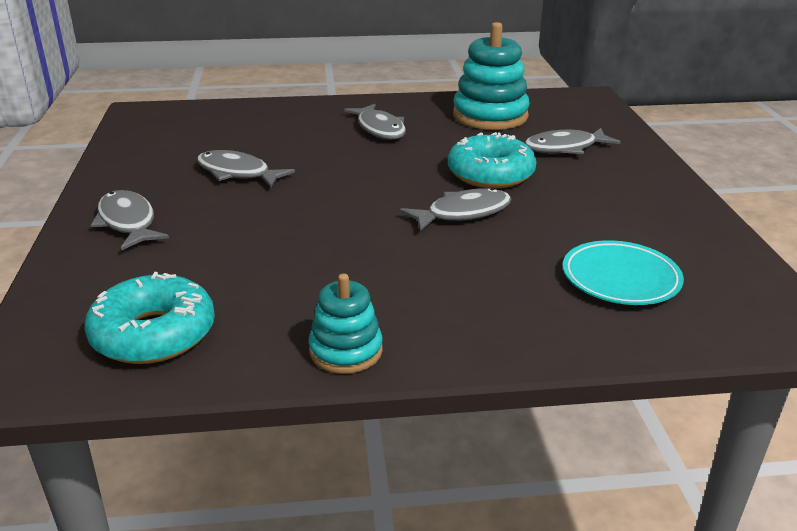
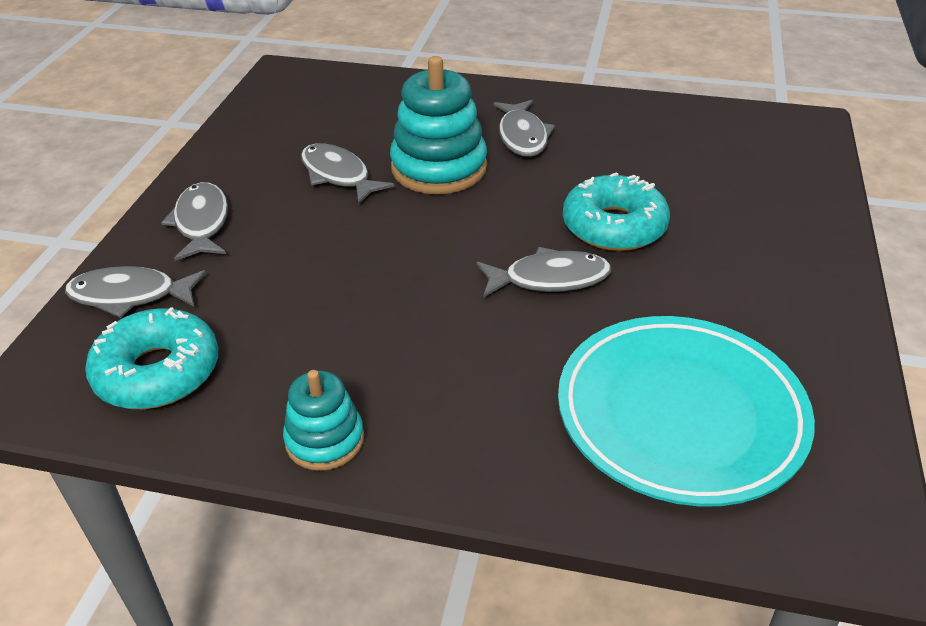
camera: 20 degrees right, 10 degrees up
turquoise stacking toy [453,22,530,130] -> turquoise stacking toy moved to [390,56,487,194]
grey fish [525,128,621,154] -> grey fish moved to [65,266,206,318]
turquoise plate [563,240,684,305] -> turquoise plate [558,316,815,507], size x1.75

